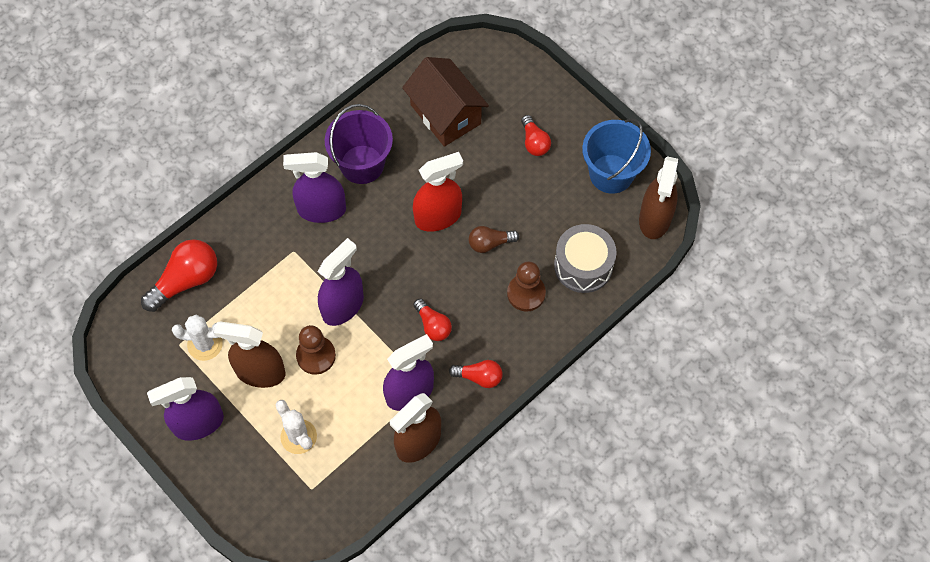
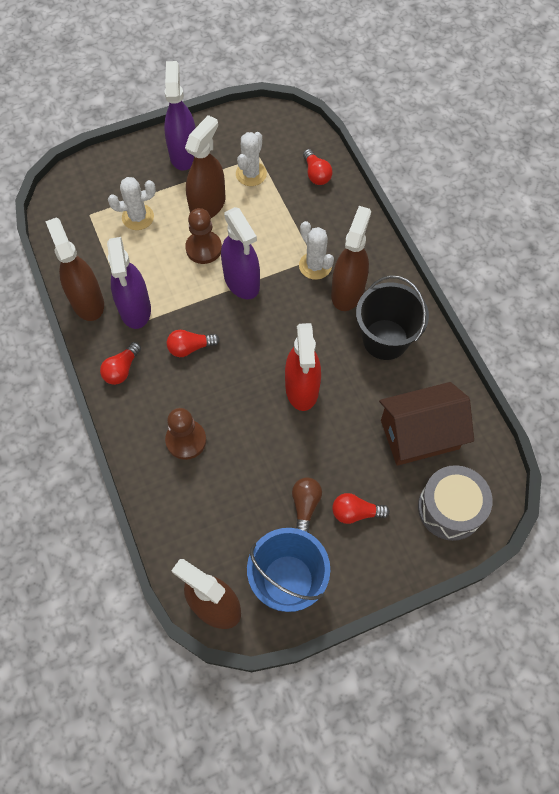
camera: 110 degrees right, 0 degrees up
red light bulb [141,239,217,312] -> red light bulb [303,149,333,185], size x0.59
purple spray bottle [283,152,346,223] -> brown spray bottle [331,206,371,311]
purple bucket [325,104,393,184] -> black bucket [356,275,429,360]
brown light bulb [469,226,519,253] -> brown light bulb moved to [292,478,322,533]
grey drum [554,224,617,293] -> grey drum moved to [418,465,493,541]
none -> white cactus [299,221,334,280]

